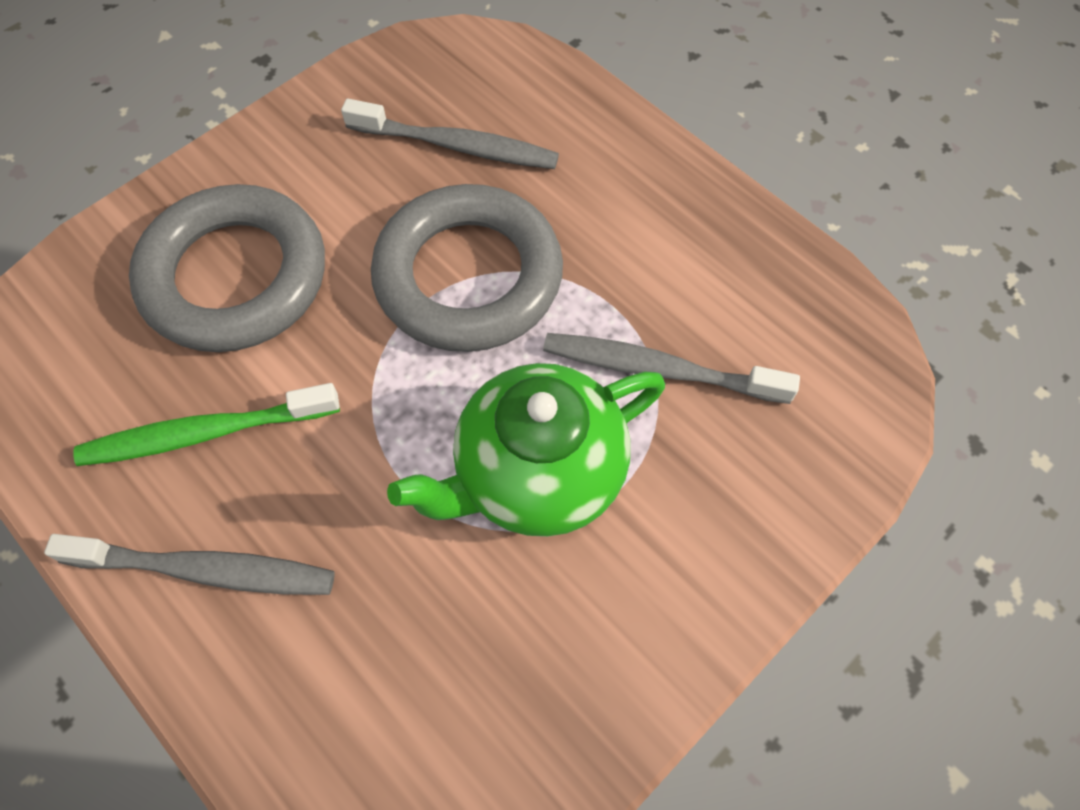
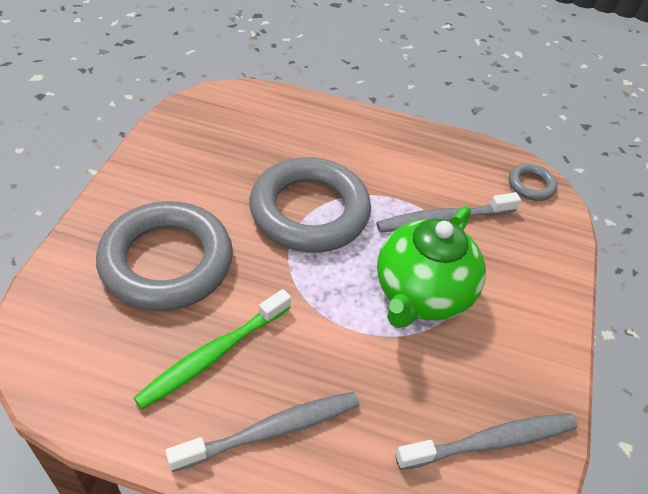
camera: 35 degrees left, 15 degrees down
grey toothbrush [341,99,559,169] -> grey toothbrush moved to [395,413,578,470]
none -> grey ring [509,164,557,201]

